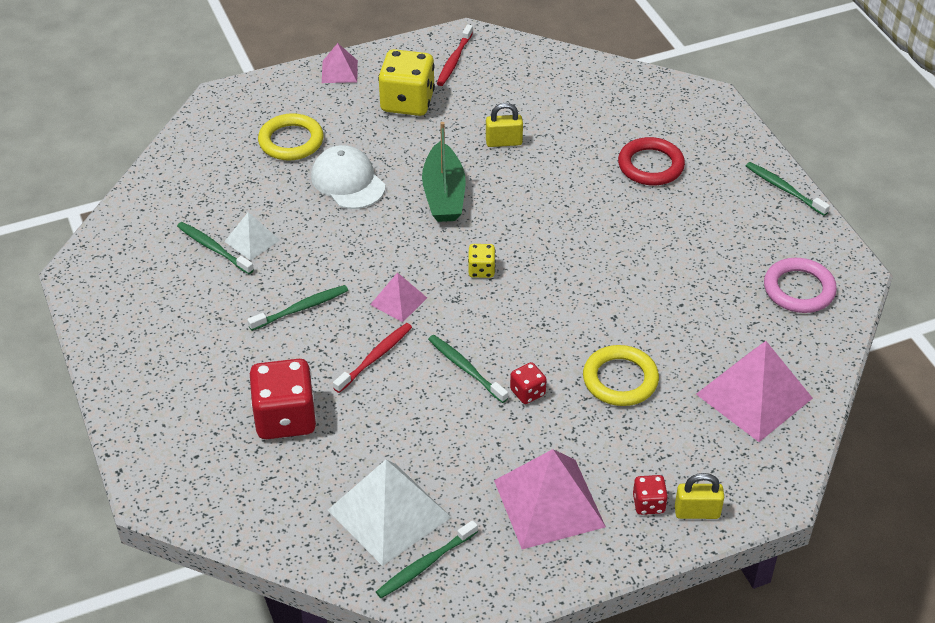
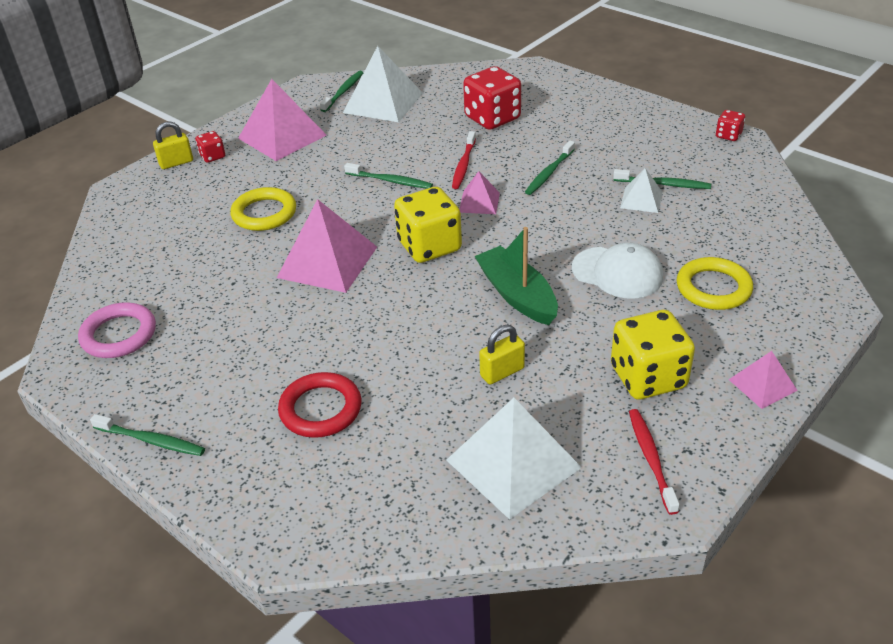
camera: 155 degrees right, 5 degrees down
yellow dice [468,244,496,278] -> yellow dice [394,187,462,263], size x2.06
red dice [510,362,547,404] -> red dice moved to [716,110,745,141]
pink pyramid [696,341,813,442] -> pink pyramid moved to [277,199,377,293]
none -> white pyramid [446,398,582,520]

